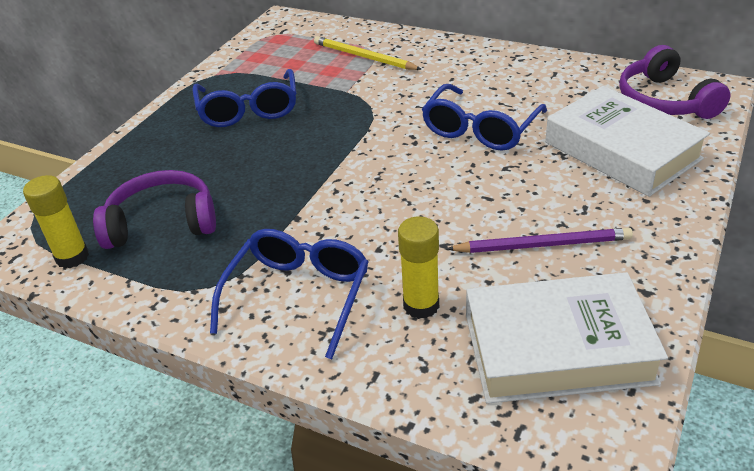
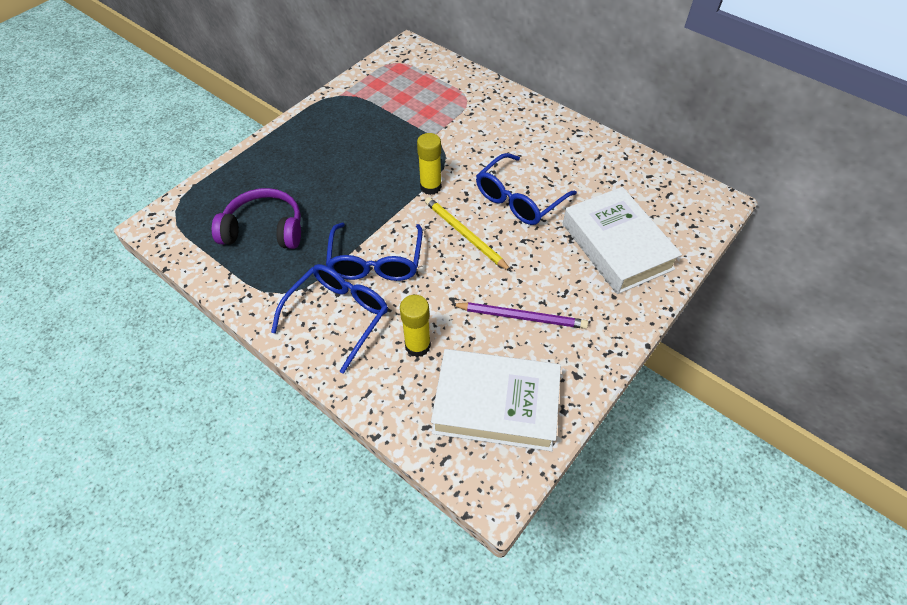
camera: 10 degrees right, 15 degrees up
yellow glue stick [23,175,89,269] -> yellow glue stick moved to [417,133,442,195]
blue glasses [193,69,296,127] -> blue glasses moved to [326,223,423,281]
yellow pencil [314,36,421,70] -> yellow pencil moved to [425,197,512,272]
purple headphones [619,45,730,119] -> none

